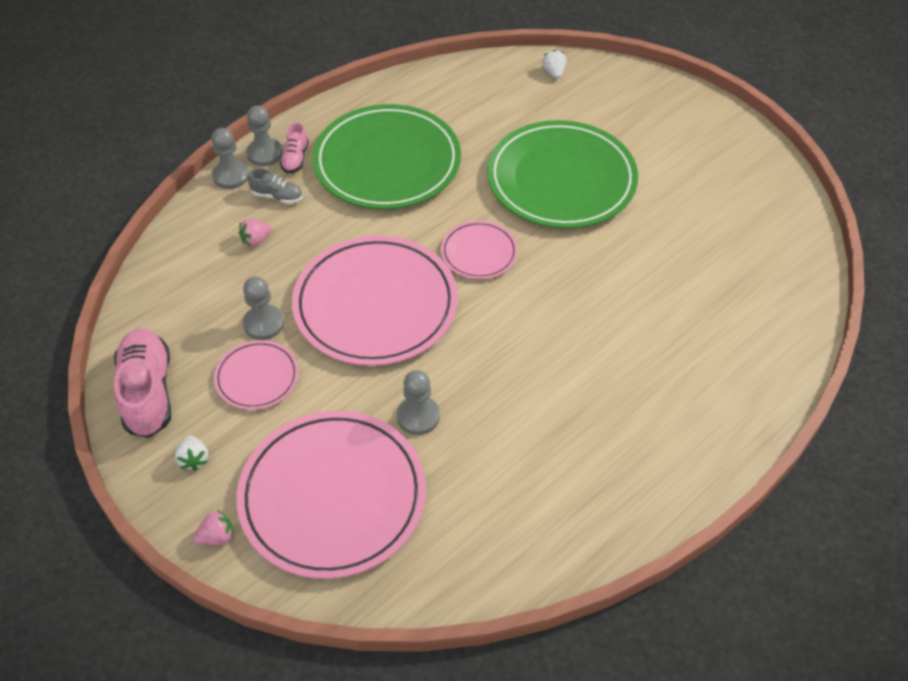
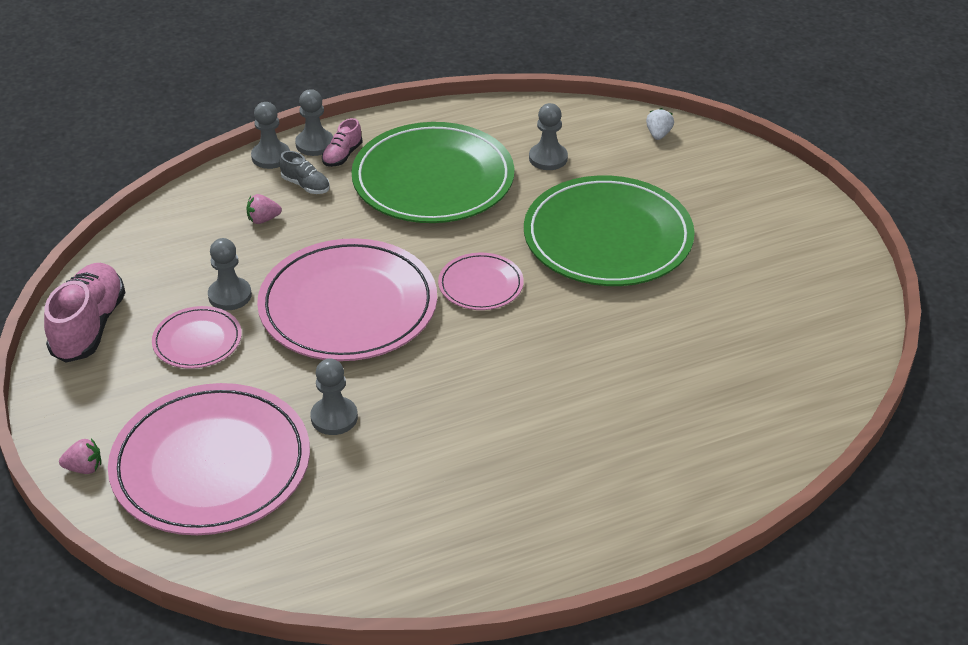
camera: 20 degrees right, 10 degrees down
white strawberry [175,436,209,471] -> none
none -> grey pawn [529,103,568,170]

